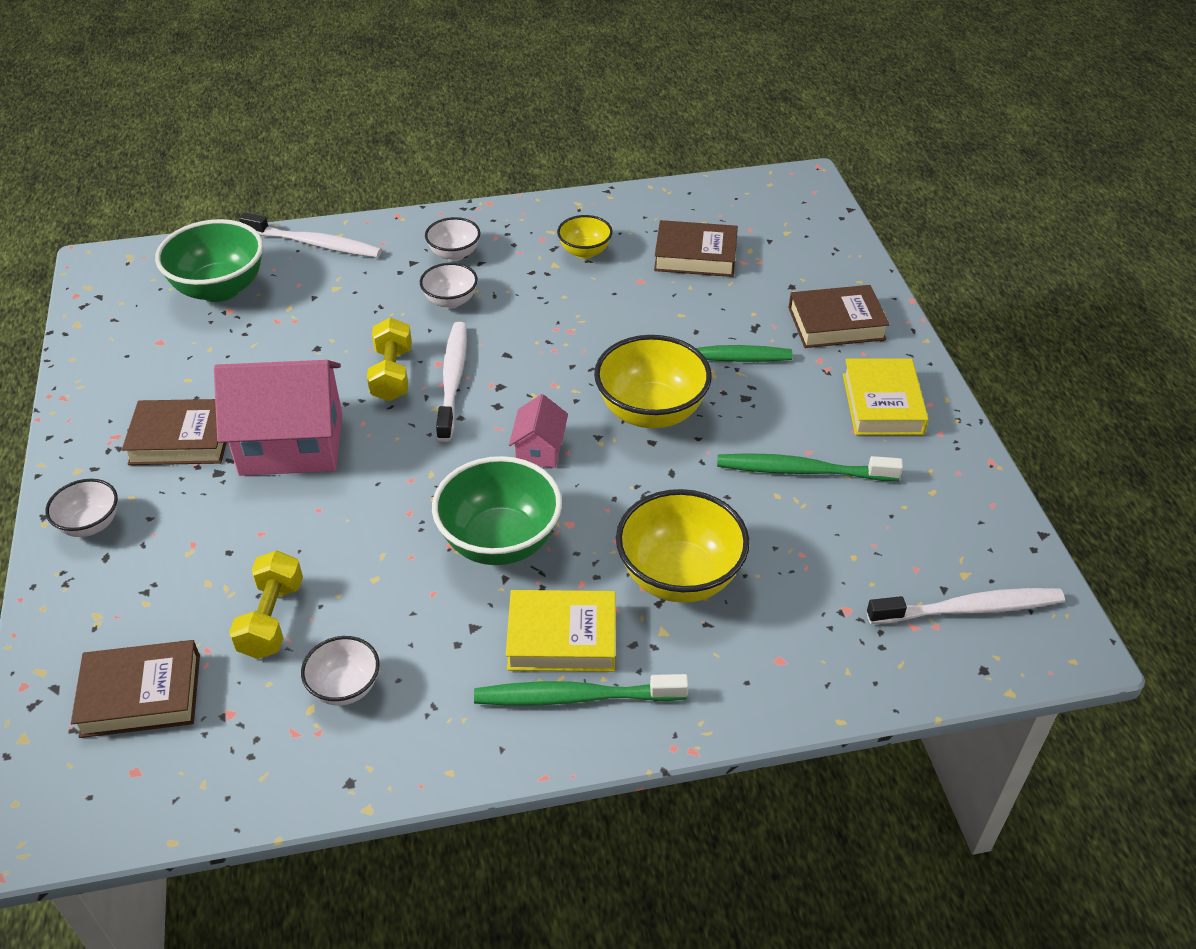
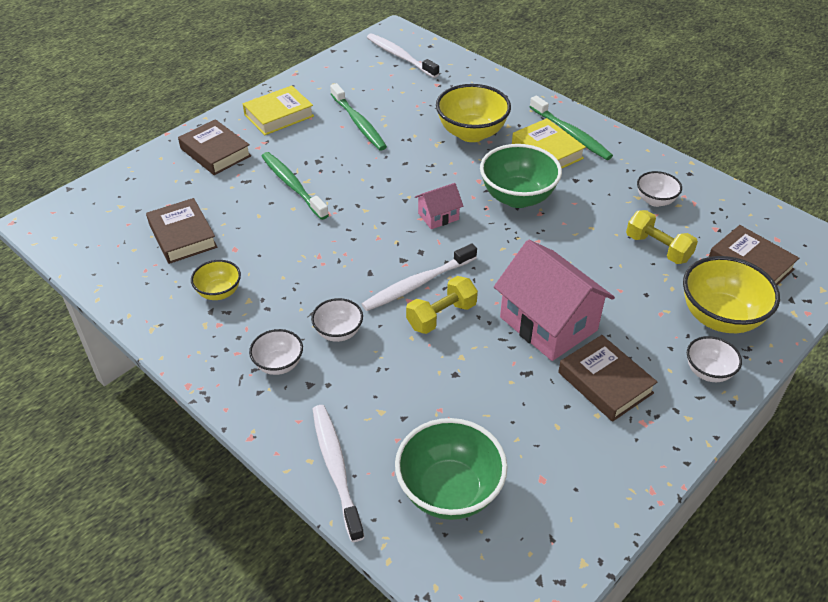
camera: 125 degrees left, 0 degrees up
yellow dumbbell [229,550,303,659] -> yellow dumbbell turned 75 degrees clockwise [626,210,698,264]
yellow bowl [594,335,712,428] -> yellow bowl moved to [683,256,780,333]

